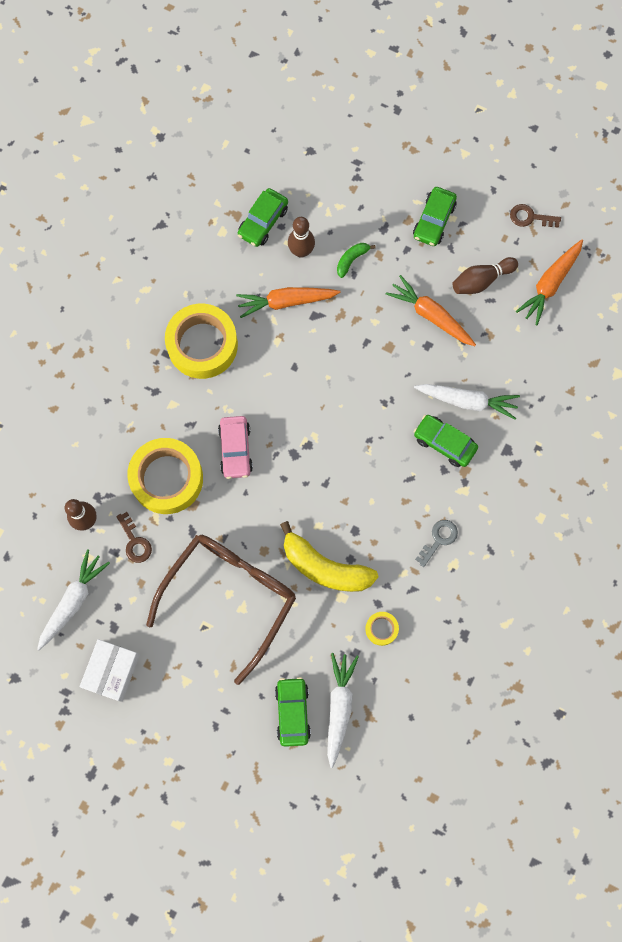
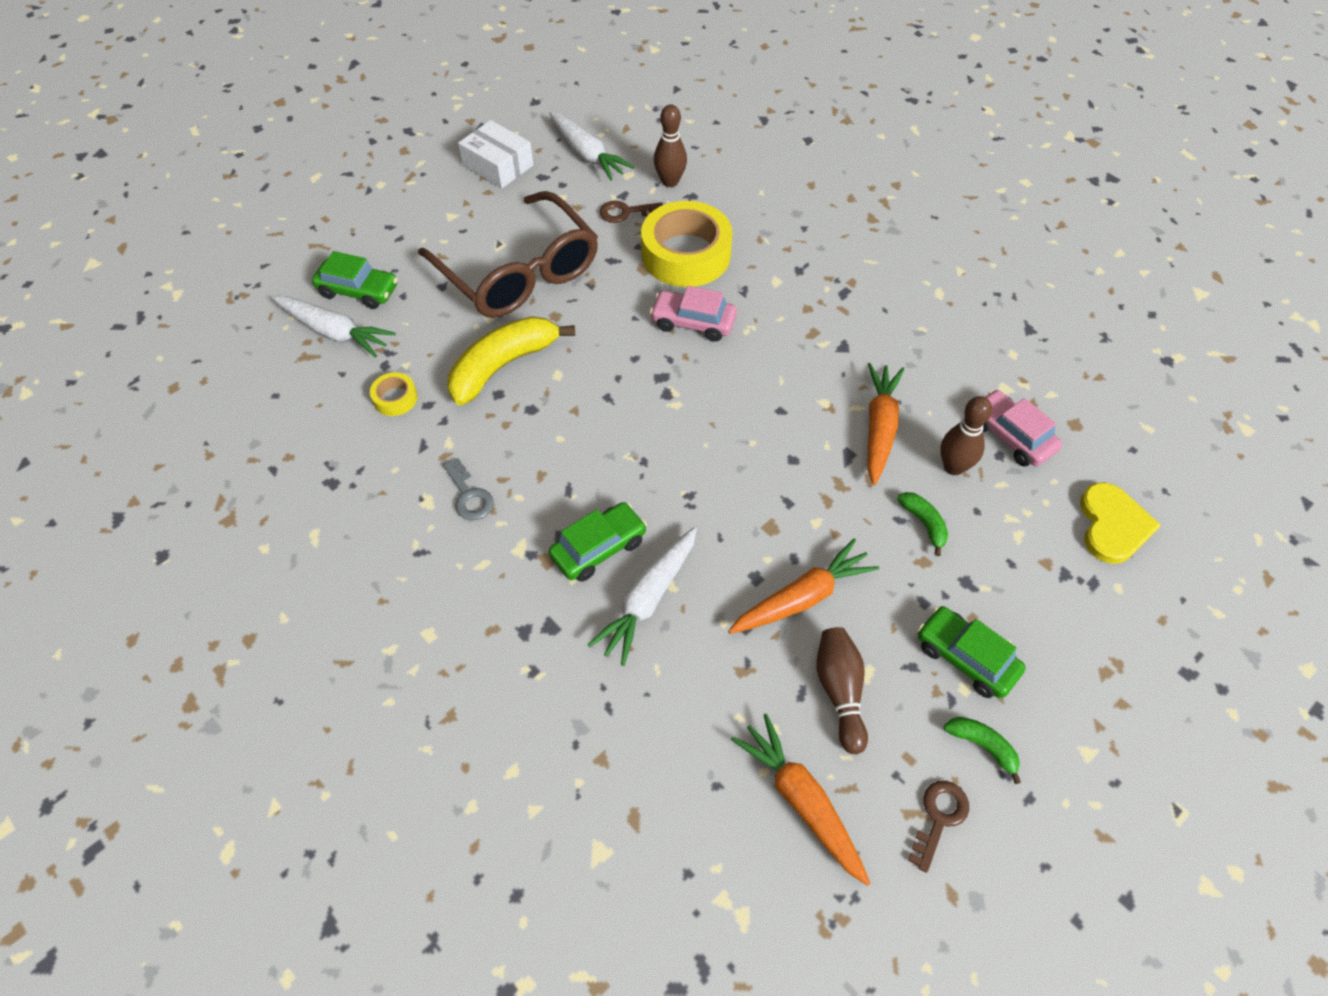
camera: 110 degrees right, 20 degrees down
yellow tape [165,304,238,379] -> none
green car [238,188,288,247] -> pink car [983,390,1062,466]
none -> green banana [944,717,1021,784]
none -> yellow heart [1080,482,1161,564]

